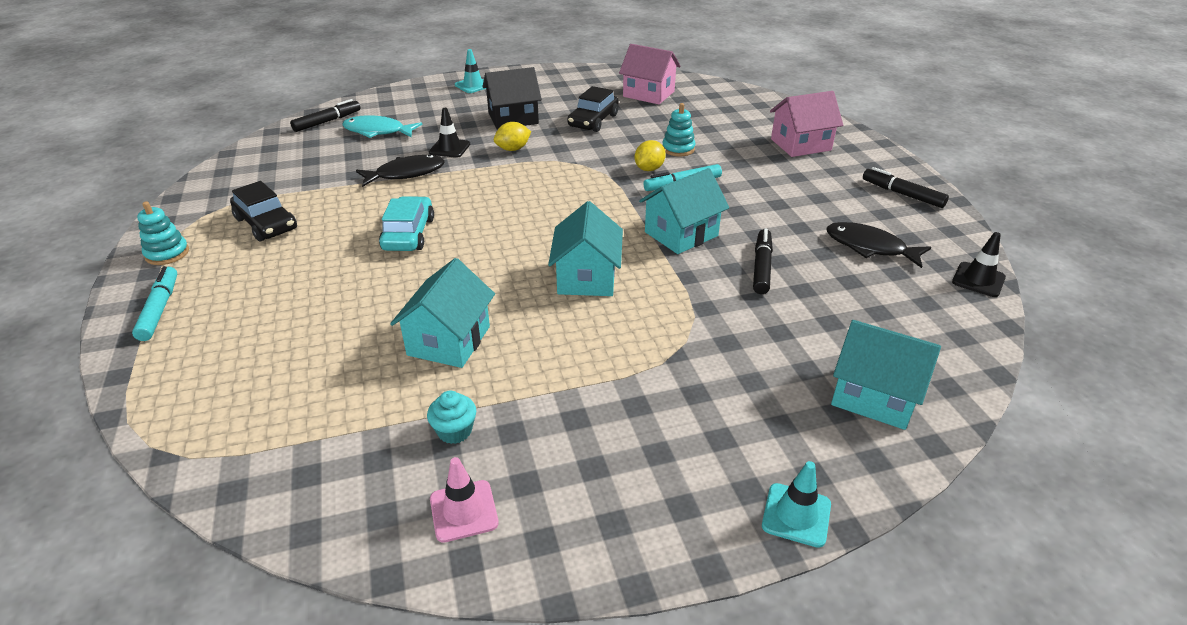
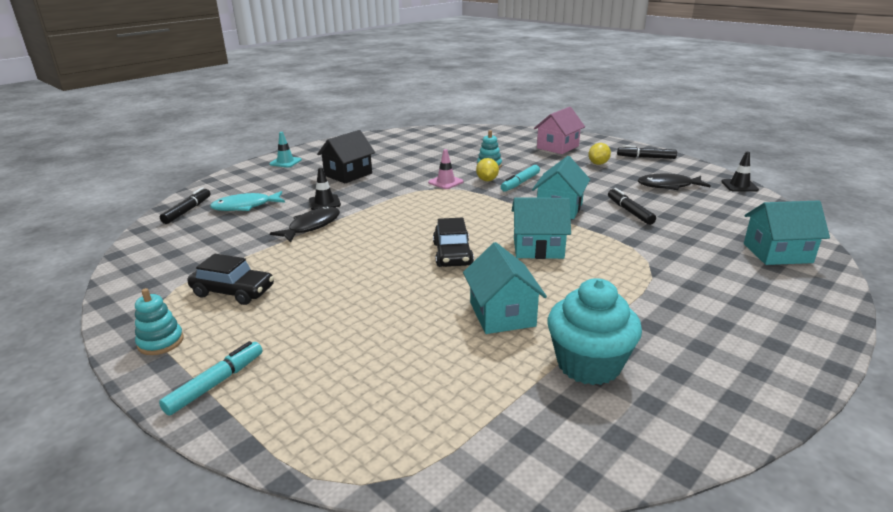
camera: 30 degrees left, 10 degrees down
turquoise marker [132,266,177,341] -> turquoise marker turned 75 degrees clockwise [159,341,263,415]
turquoise car [379,196,434,251] -> none
turquoise cupcake [427,391,476,444] -> turquoise cupcake [548,278,642,385], size x2.17
pink traffic cone [430,457,499,543] -> pink traffic cone moved to [428,149,464,189]
yellow lemon [494,122,531,151] -> yellow lemon moved to [588,143,611,165]
turquoise house [548,201,623,296] -> turquoise house turned 60 degrees counterclockwise [512,197,571,259]
black car [568,86,619,132] -> black car moved to [433,218,474,267]
pink house [619,44,680,104] -> none
turquoise traffic cone [762,461,831,548] -> none

